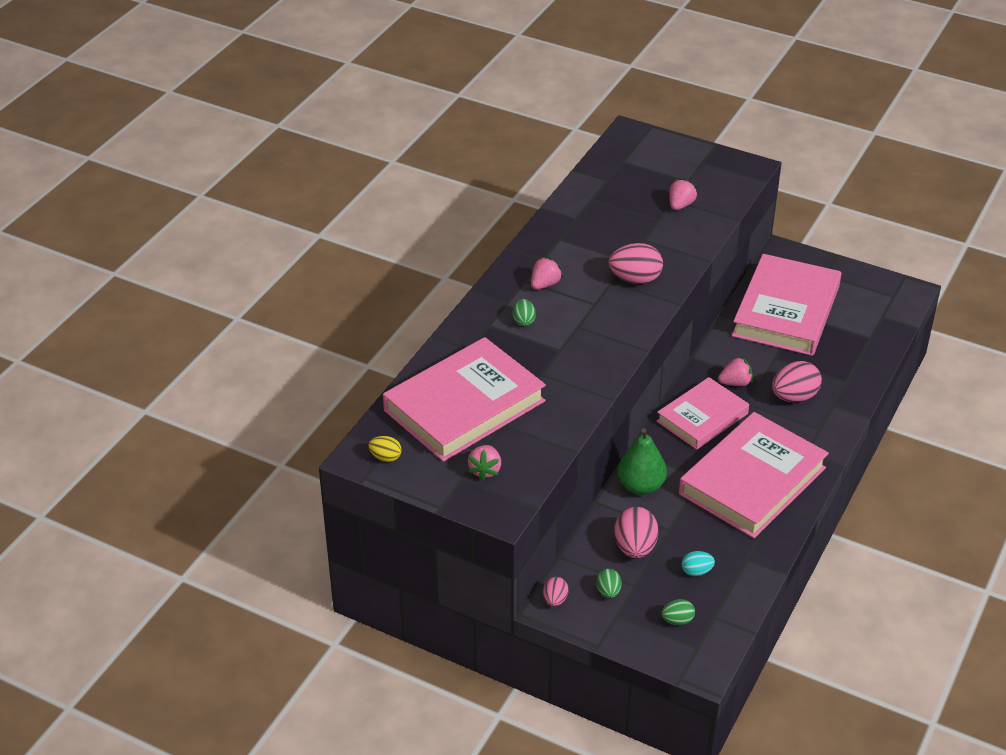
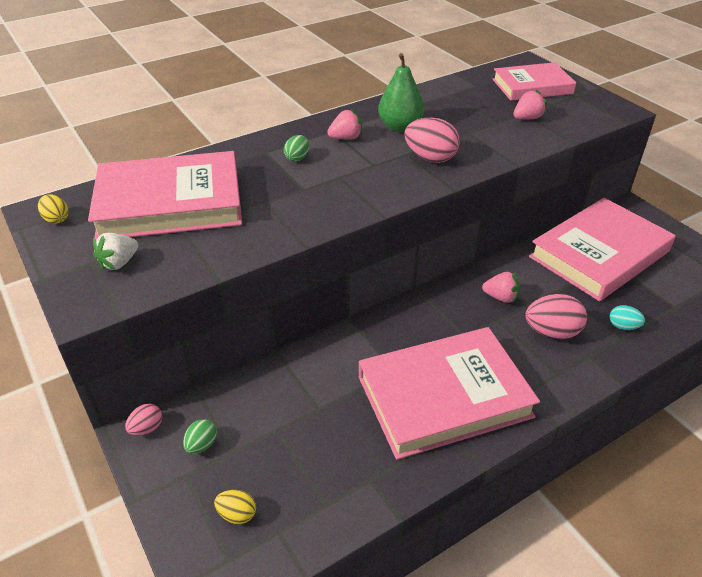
camera: 30 degrees right, 0 degrees up
pink strawberry [468,445,501,481] -> white strawberry [93,233,138,271]
pink egg [614,507,658,558] -> none
green pear [618,428,667,495] -> green pear moved to [378,53,424,132]
pink book [657,377,749,450] -> pink book moved to [493,62,576,101]
green egg [661,599,695,625] -> yellow egg [214,490,256,524]
turquoise egg [682,551,715,576] -> turquoise egg moved to [610,305,645,330]

